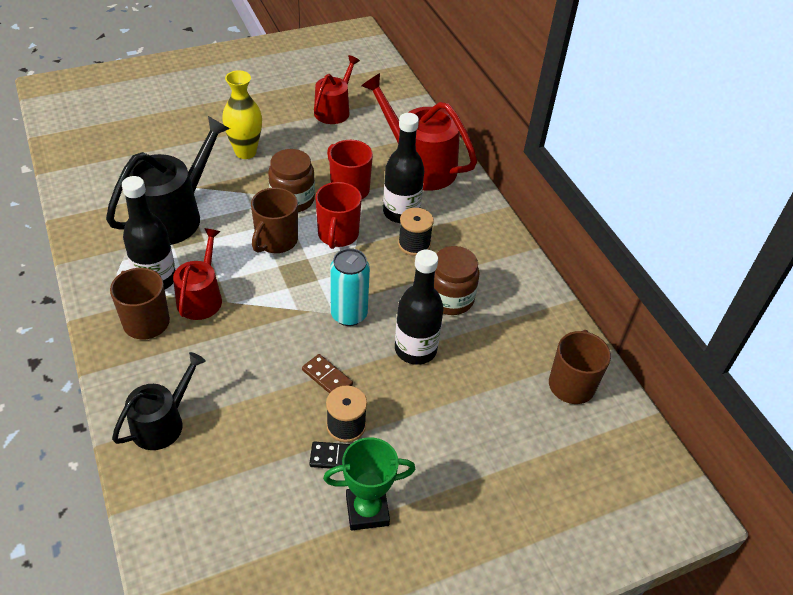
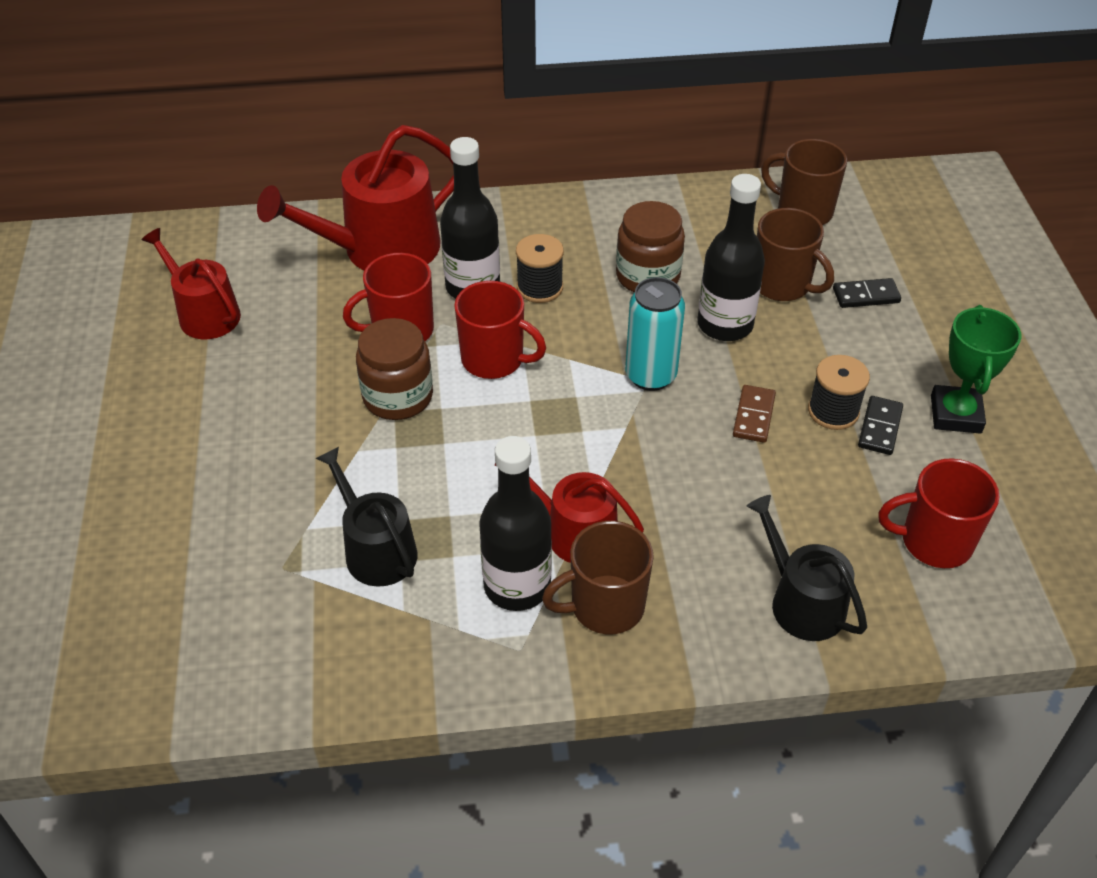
camera: 70 degrees left, 0 degrees up
black watering can [106,116,230,245] -> black watering can [316,447,417,587], size x0.60
yellow vase [222,70,262,159] -> none
brown mug [251,187,298,253] -> brown mug moved to [757,208,834,301]
brown domino [302,354,353,393] -> brown domino turned 45 degrees counterclockwise [733,385,776,443]
none -> black domino [833,278,901,308]
none -> red mug [878,458,999,568]

